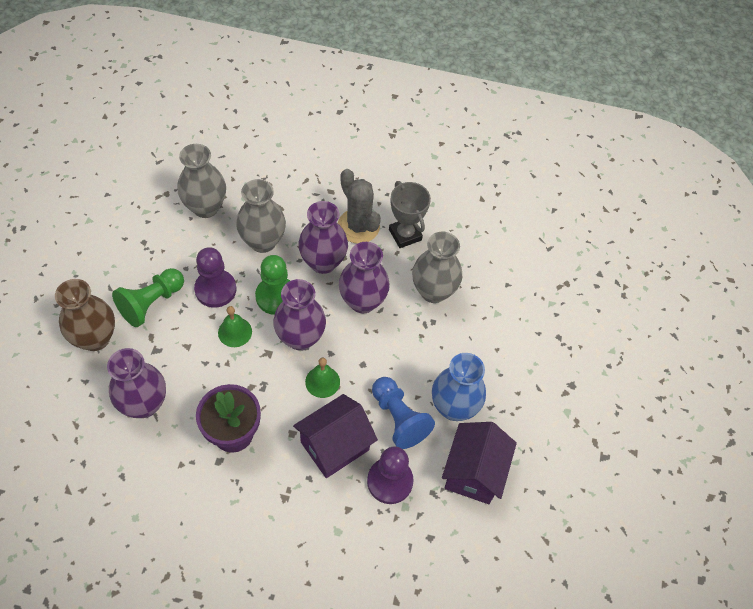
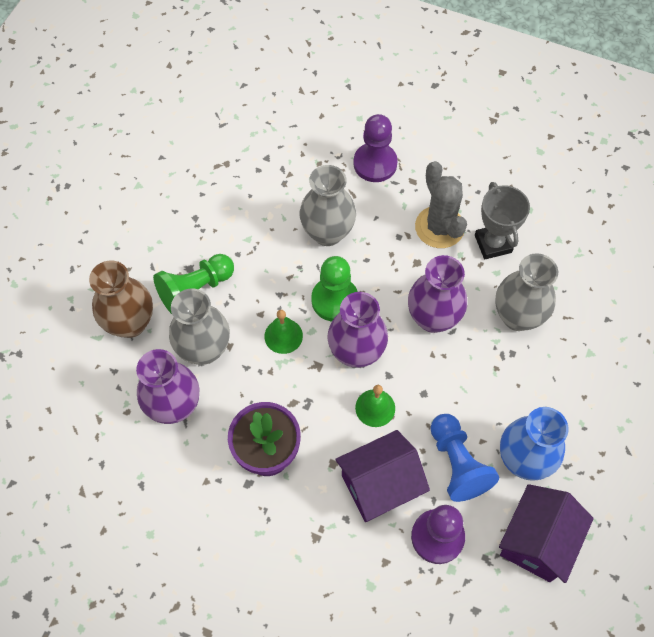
camera: 15 degrees right, 5 degrees up
grey vase [177,144,226,218] -> grey vase moved to [169,289,230,365]
purple pawn [194,247,236,308] -> purple pawn moved to [353,114,398,182]
purple vase [298,201,348,274] -> none

